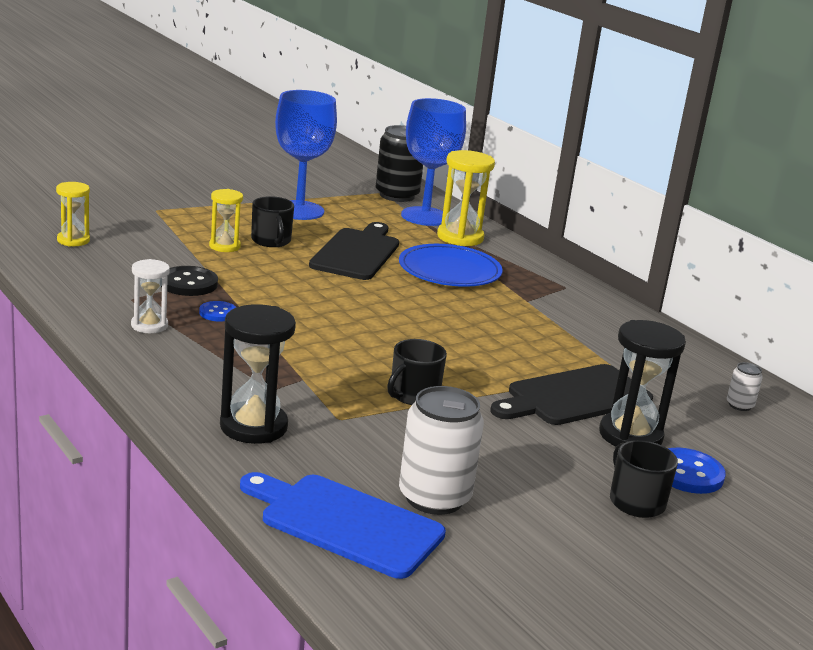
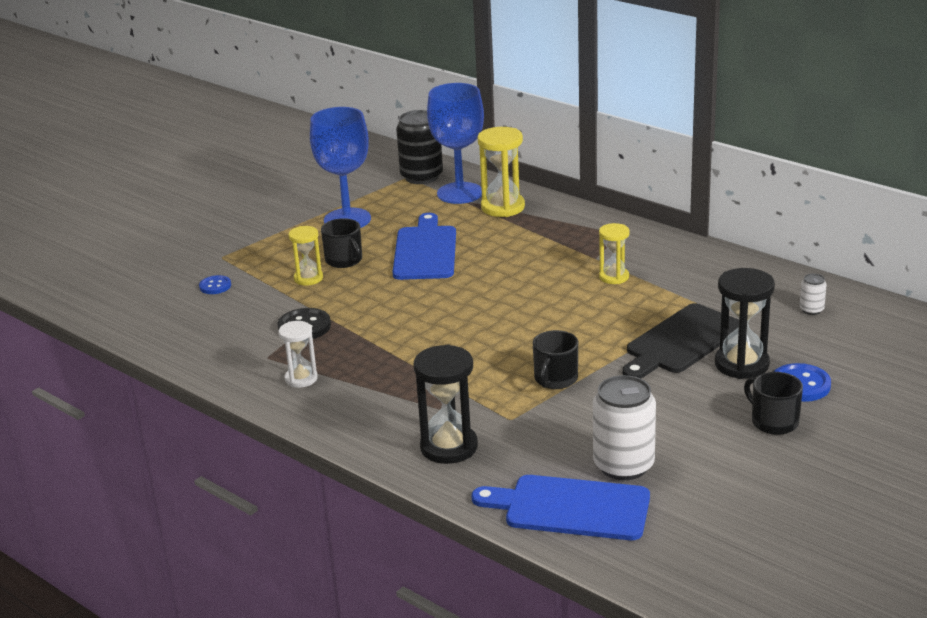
camera: 10 degrees left, 5 degrees up
yellow hourglass [56,182,90,247] -> yellow hourglass moved to [599,223,630,284]
blue button [199,301,236,322] -> blue button moved to [199,275,231,294]
black cutting board [309,222,399,280] -> blue cutting board [393,213,456,280]
blue plate [399,244,503,287] -> none

